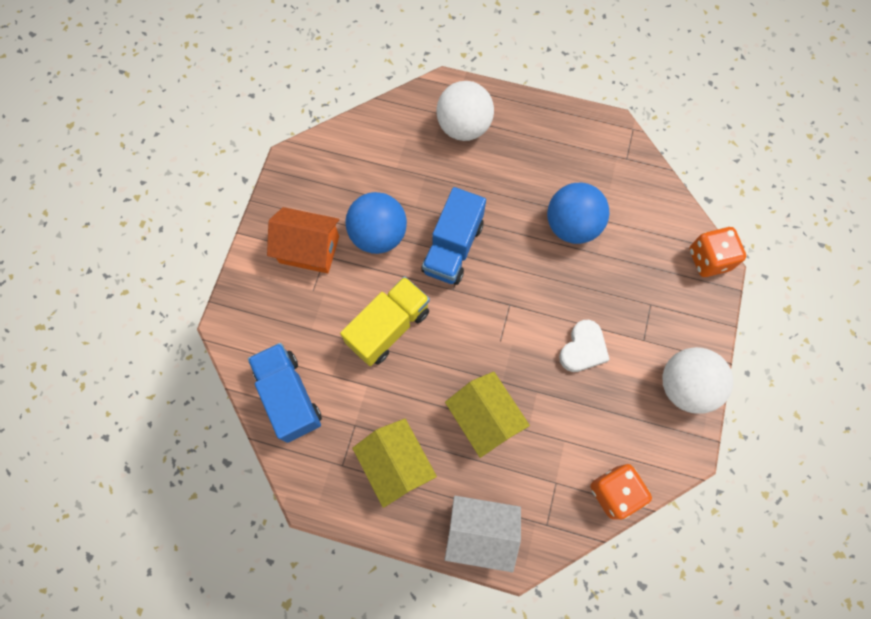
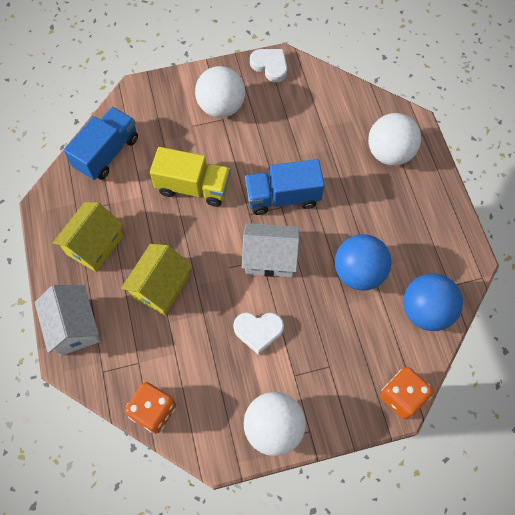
camera: 60 degrees right, 5 degrees down
orange house [267,207,339,273] -> white ball [195,66,245,118]
blue ball [345,192,407,254] -> blue ball moved to [403,273,463,331]
none -> white house [242,223,299,277]
none -> white heart [250,49,287,82]

